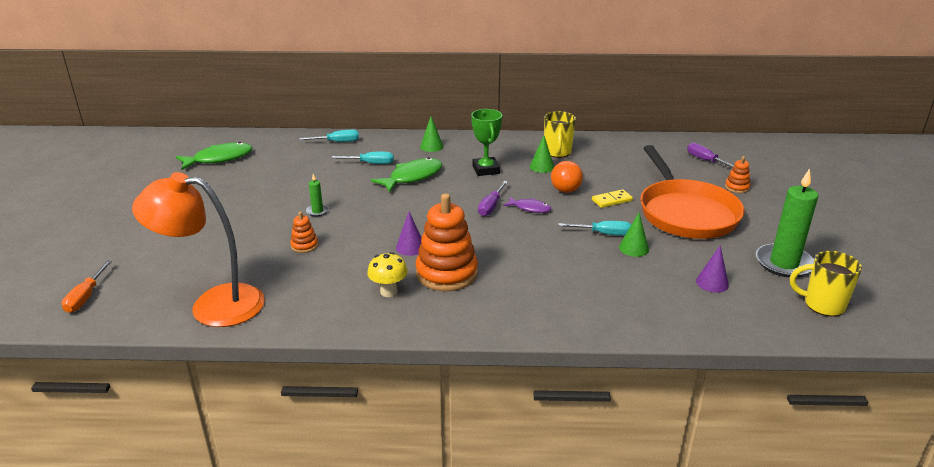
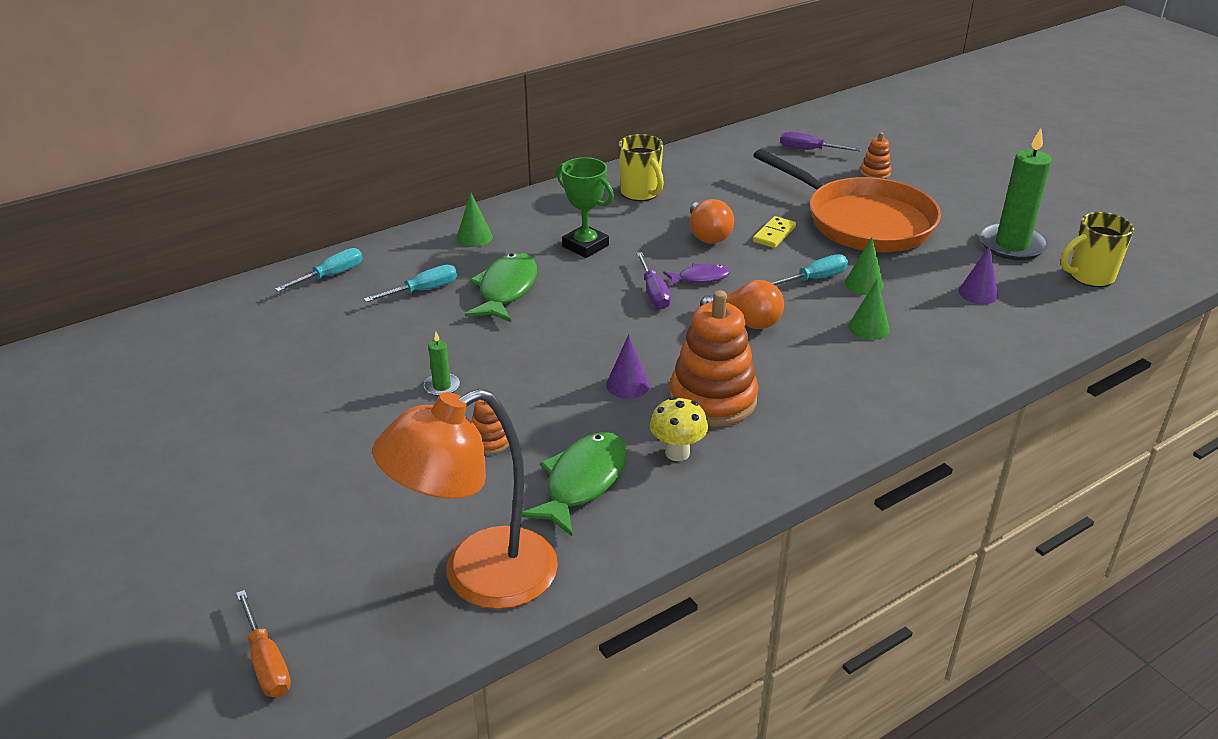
camera: 35 degrees left, 5 degrees up
green fish [176,142,252,170] -> green fish moved to [522,432,627,536]
green cone [530,135,554,173] -> green cone moved to [848,279,890,340]
none -> orange light bulb [700,280,784,329]

